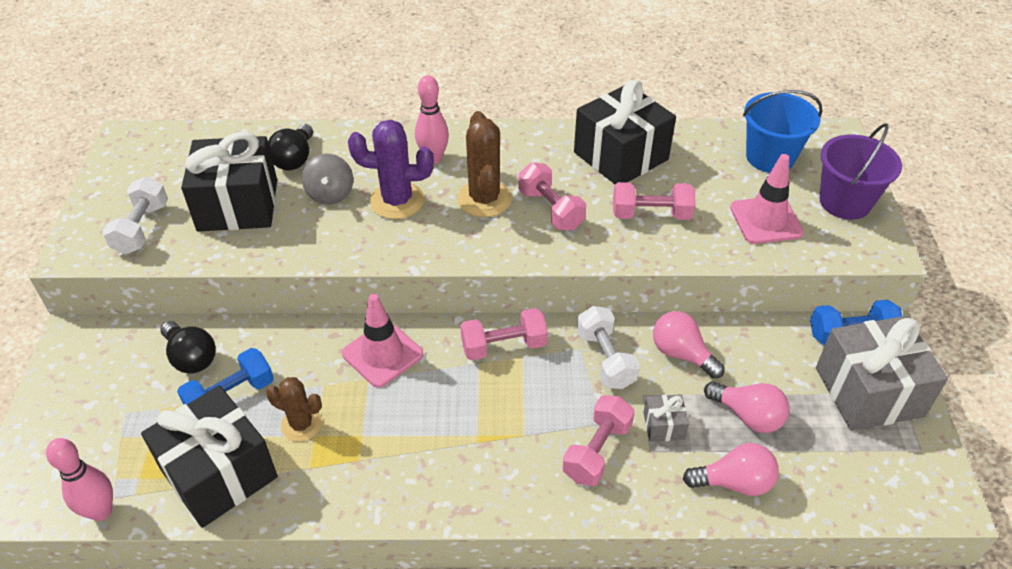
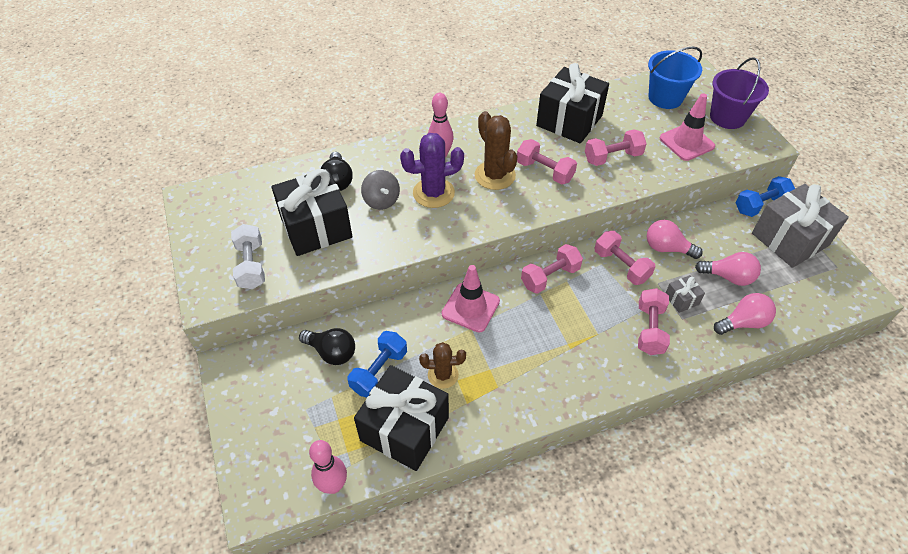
camera: 20 degrees left, 5 degrees up
white dumbbell [577,306,640,389] -> pink dumbbell [594,231,655,285]

